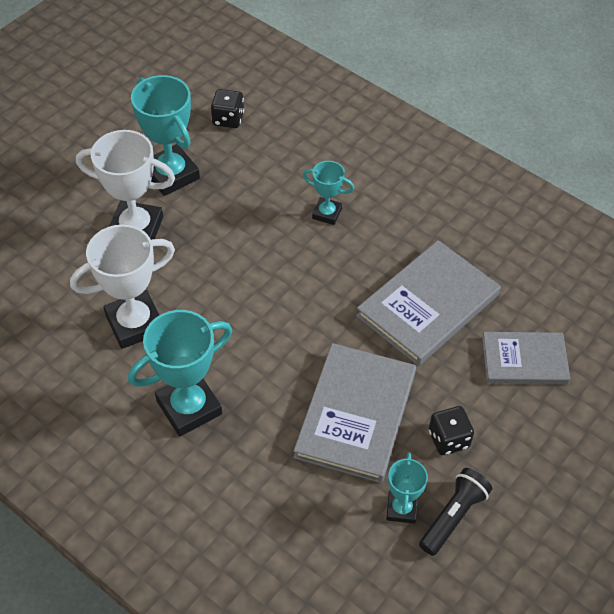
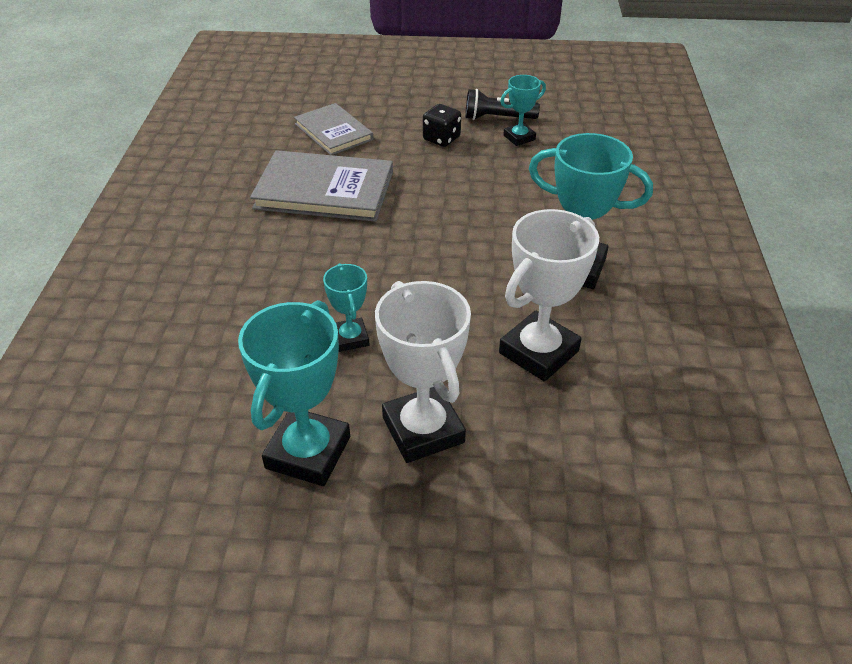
camera: 125 degrees left, 10 degrees down
white trophy [70,224,175,349] -> white trophy turned 75 degrees counterclockwise [499,209,599,382]
black dice [211,89,244,128] -> none
grey book [293,343,416,483] -> none
turquoise trophy [303,161,354,225] -> turquoise trophy moved to [323,263,370,352]

